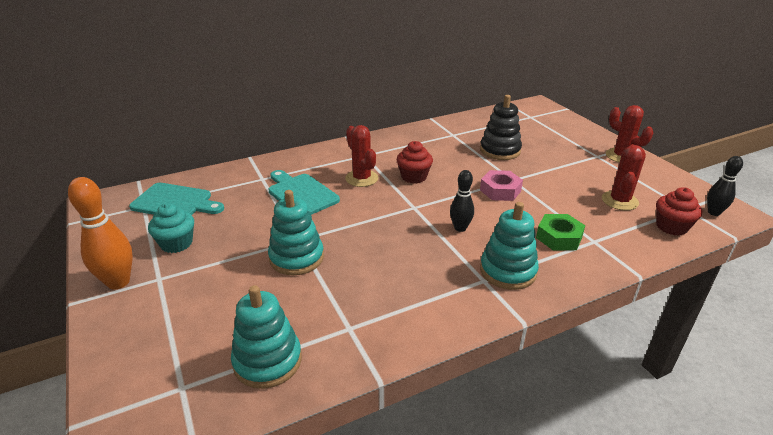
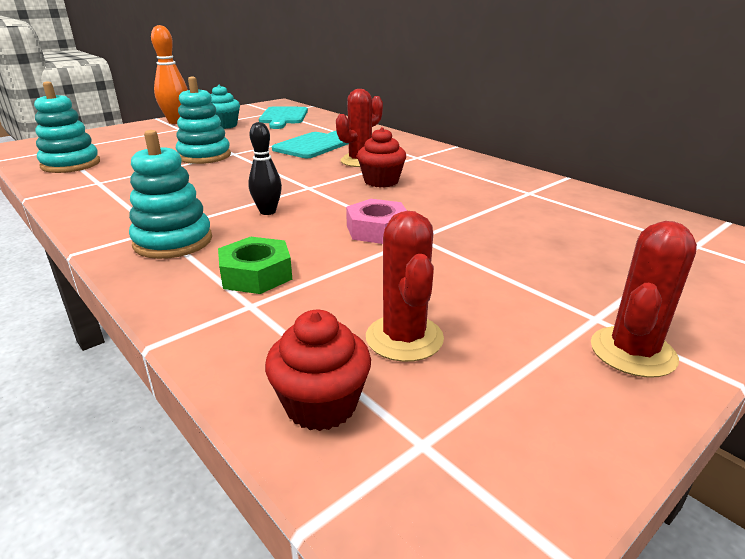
camera: 75 degrees right, 5 degrees down
black stacking toy [480,95,522,160] -> none
red cactus [602,144,646,210] -> red cactus turned 75 degrees clockwise [366,211,444,362]
black bowling pin [707,156,743,216] -> none

